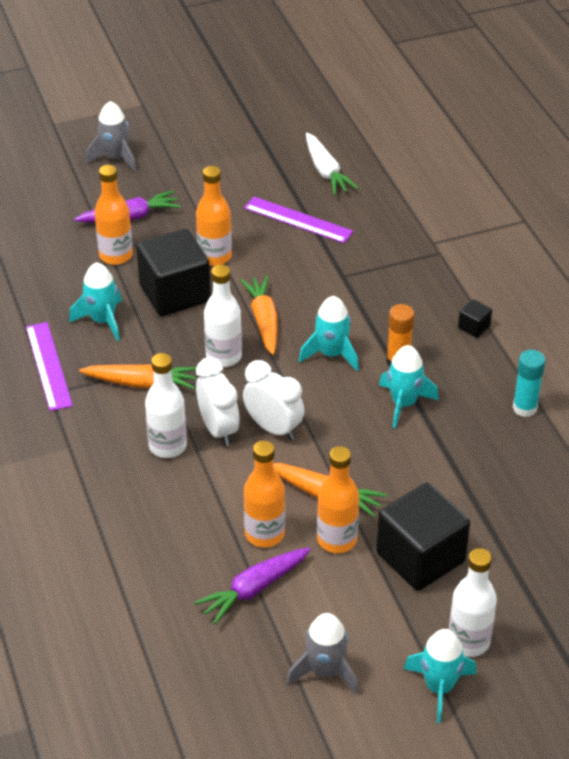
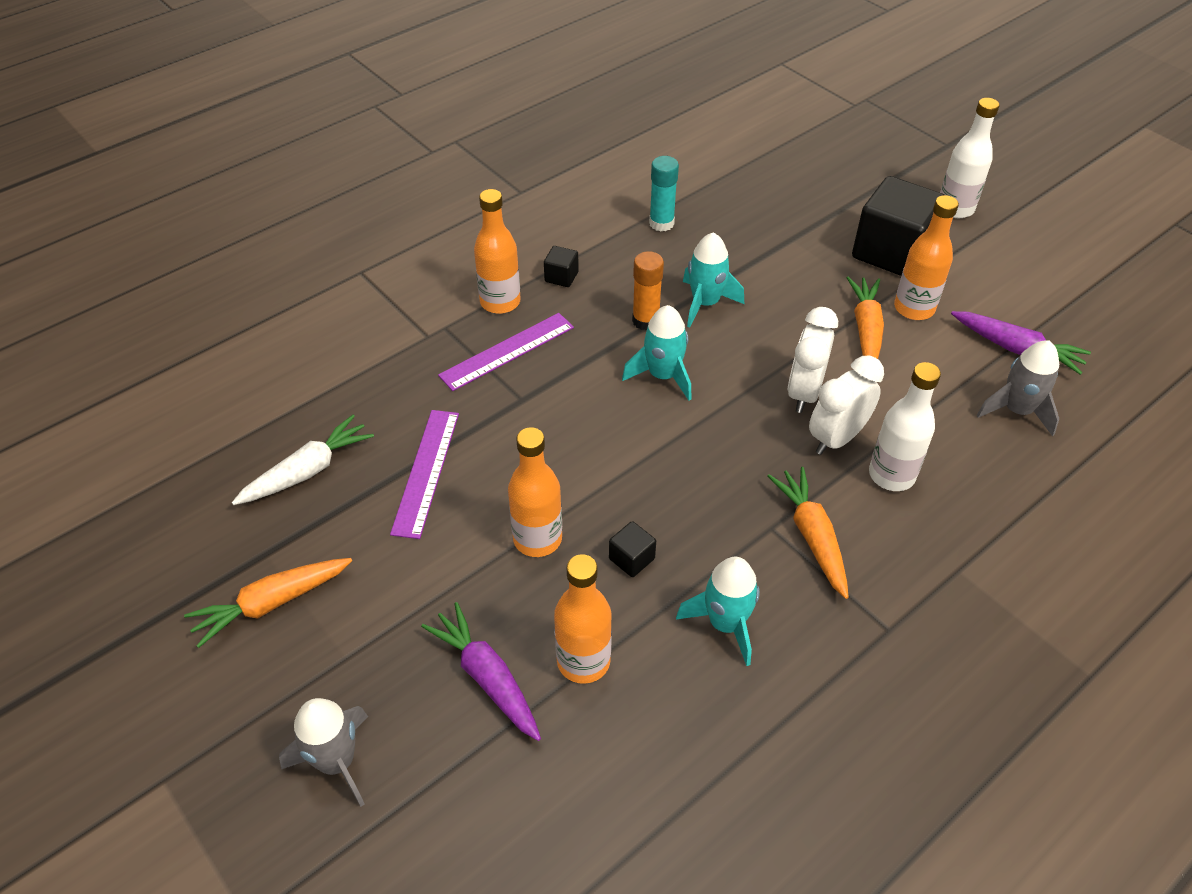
camera: 110 degrees left, 5 degrees up
purple ruler [26,322,73,411] -> purple ruler moved to [438,313,574,391]
black cube [136,229,211,316] -> black cube [609,521,656,577], size x0.42
white bottle [204,264,242,367] -> none
orange carrot [240,275,278,355] -> orange carrot moved to [184,558,352,648]
orange bottle [244,441,285,547] -> orange bottle moved to [474,189,521,314]
grey rocket [287,613,359,695] -> grey rocket moved to [976,341,1059,436]
turquoise rocket [404,629,476,723] -> none

